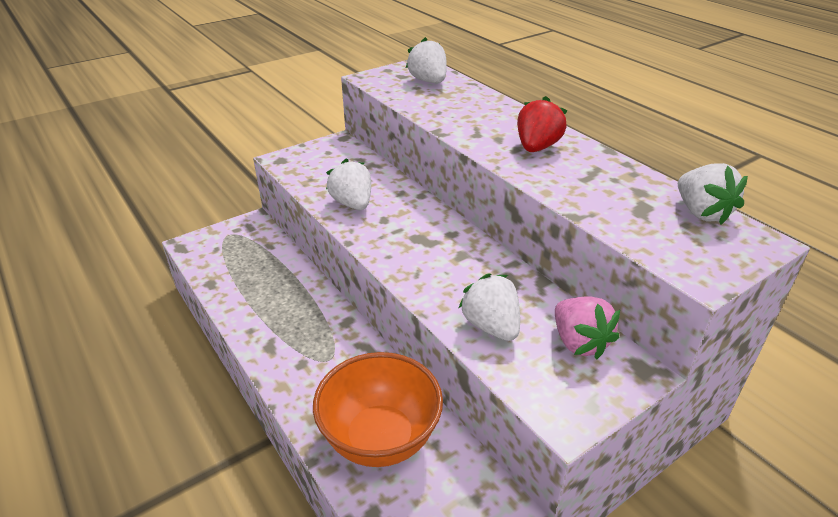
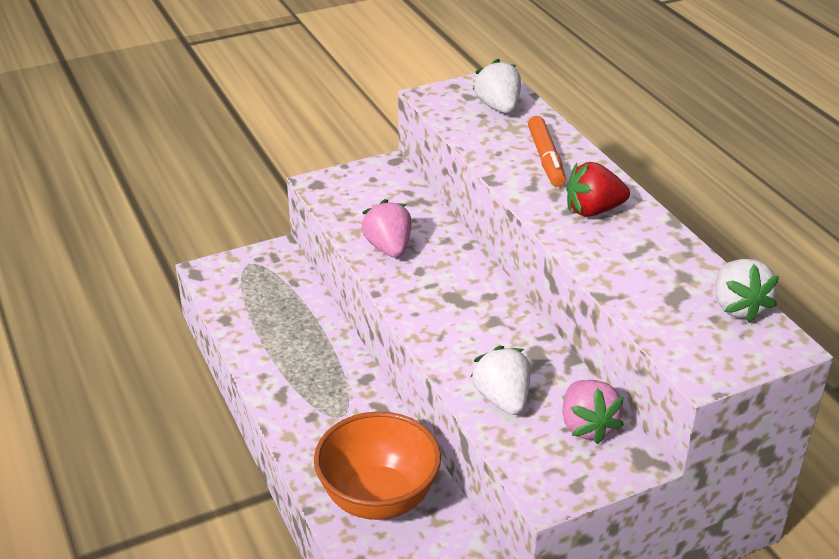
camera: 10 degrees right, 0 degrees up
white strawberry [326,159,371,210] -> pink strawberry [361,199,412,258]
red strawberry [517,96,567,152] -> red strawberry turned 135 degrees counterclockwise [566,162,630,217]
none -> orange marker [528,116,566,187]

